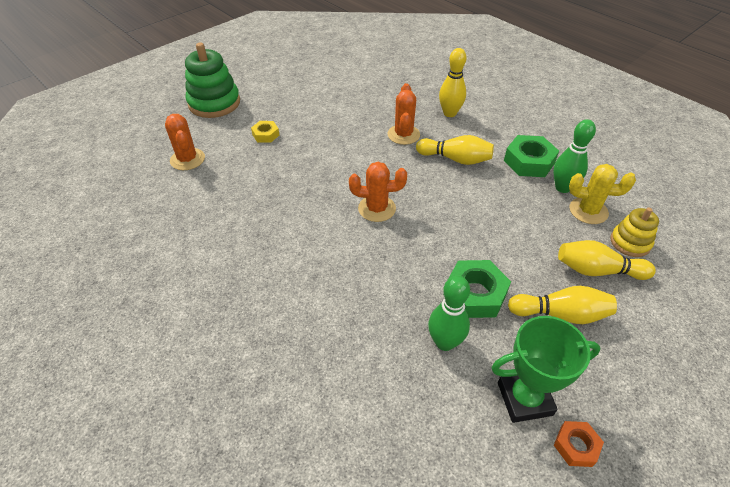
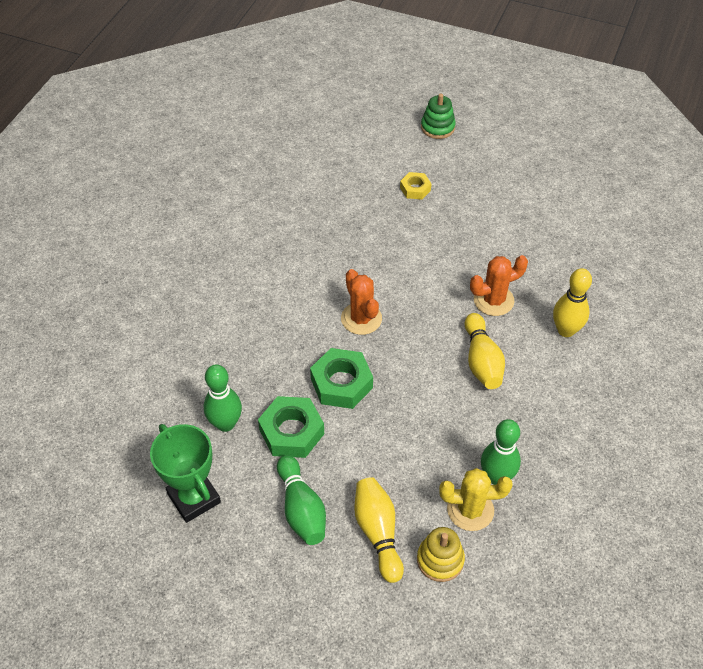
camera: 65 degrees right, 5 degrees up
orange cactus [165,114,205,170] -> none
green stacking toy [185,42,240,118] -> green stacking toy [421,94,456,139], size x0.58
green nut [504,135,559,177] -> green nut moved to [310,348,373,409]
yellow bowling pin [508,286,617,324] -> green bowling pin [277,455,326,545]
orange nut [554,421,604,467] -> none
yellow cactus [569,164,636,224] -> yellow cactus turned 75 degrees counterclockwise [439,468,513,531]

